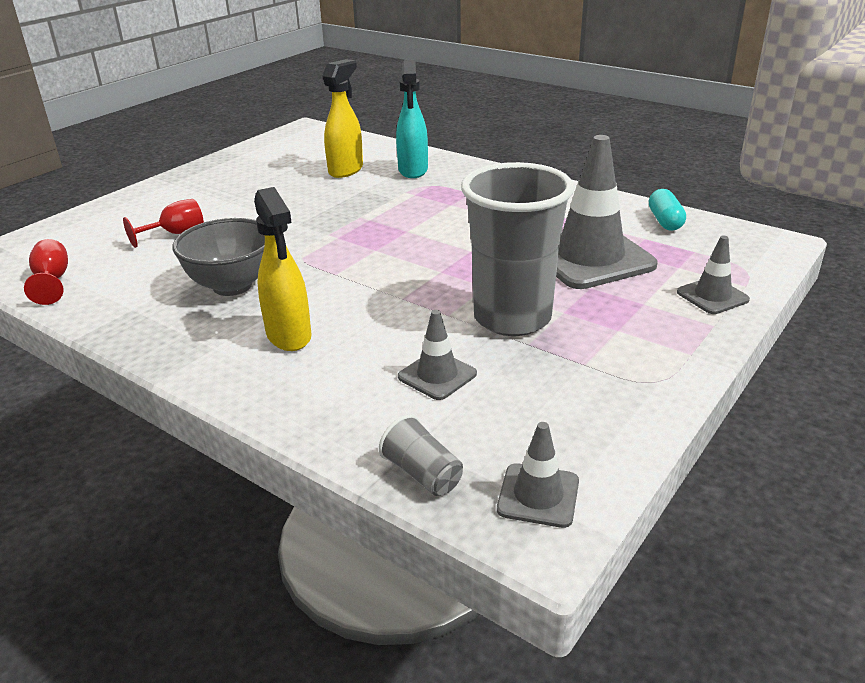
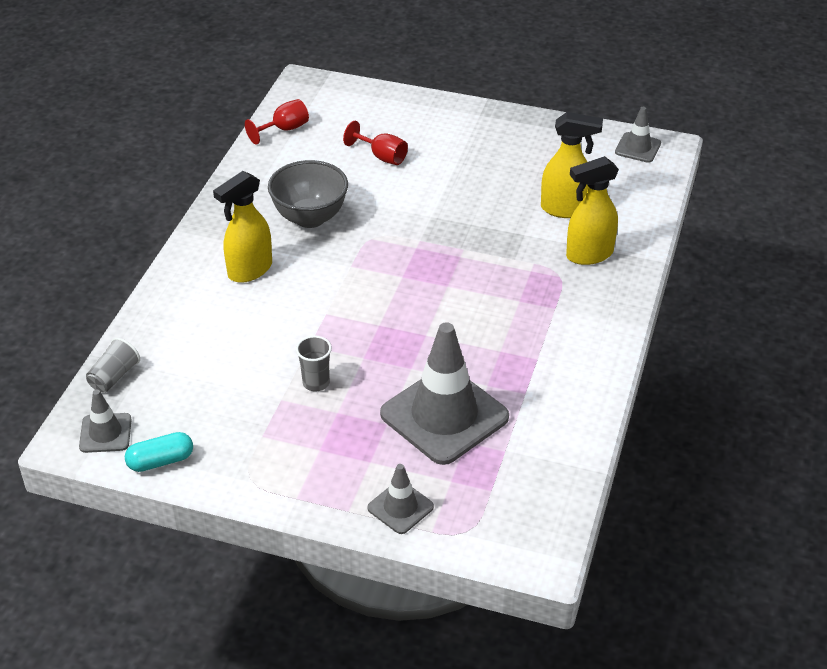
camera: 70 degrees right, 10 degrees up
turquoise spray bottle [396,60,428,178] -> yellow spray bottle [566,156,619,265]
grey traffic cone [398,310,477,400] -> grey traffic cone moved to [615,107,661,163]
grey cup [461,162,574,336] -> grey cup [296,336,332,392], size x0.41
turquoise capsule [649,189,686,231] -> turquoise capsule moved to [125,432,193,472]

